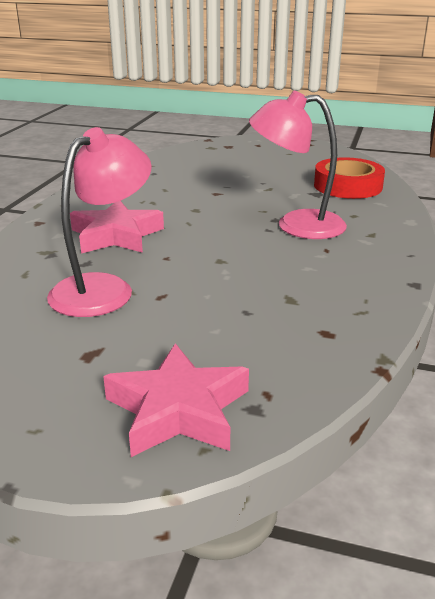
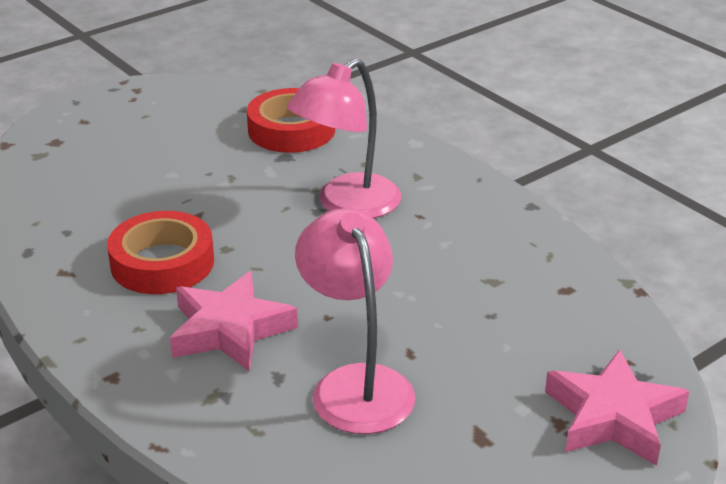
camera: 55 degrees left, 5 degrees up
none -> red tape [107,211,214,294]

